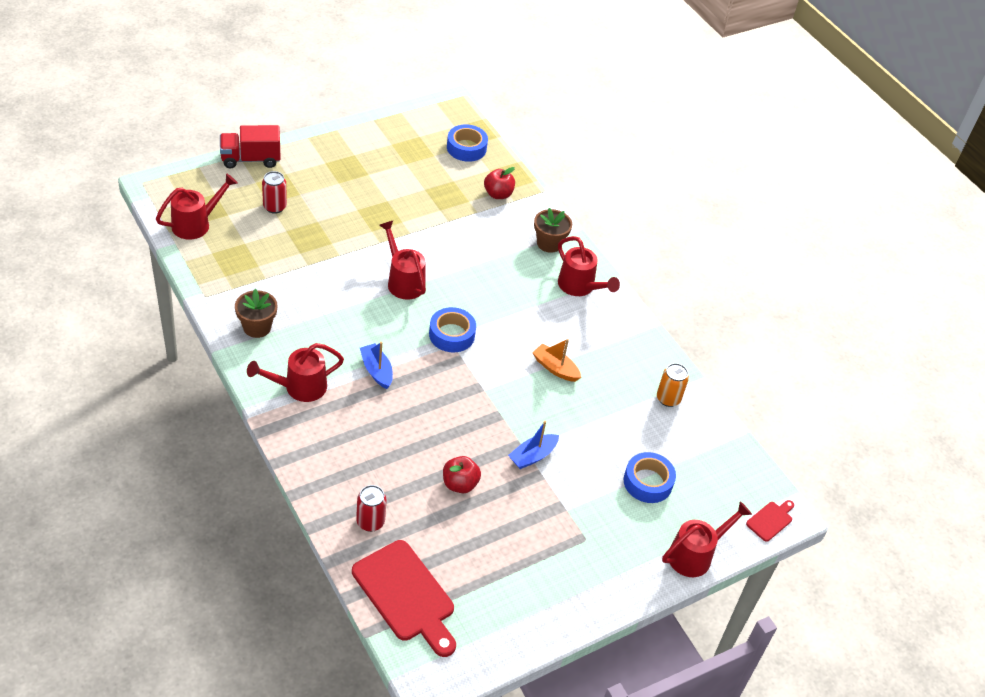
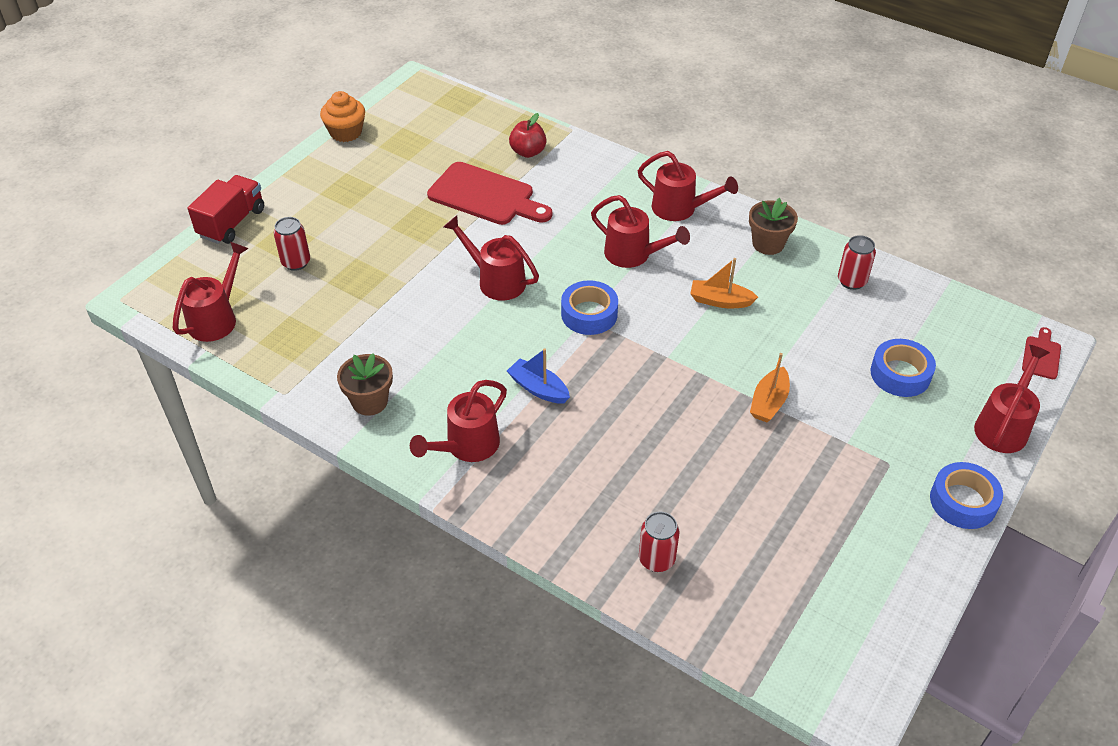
camera: 20 degrees left, 0 degrees up
red truck [220,125,281,168] -> red truck turned 150 degrees clockwise [188,175,264,244]
red cutting board [352,540,456,657] -> red cutting board moved to [427,162,552,225]
red apple [443,456,481,493] -> none
blue tape [447,124,488,162] -> blue tape moved to [930,462,1003,529]
blue boat [508,421,559,469] -> orange boat [750,353,790,422]
brown flower pot [534,208,572,253] -> brown flower pot moved to [749,198,798,255]
orange can [657,363,689,407] -> red can [838,235,876,290]
none -> orange cupcake [320,91,365,142]
none -> red watering can [591,195,690,268]

